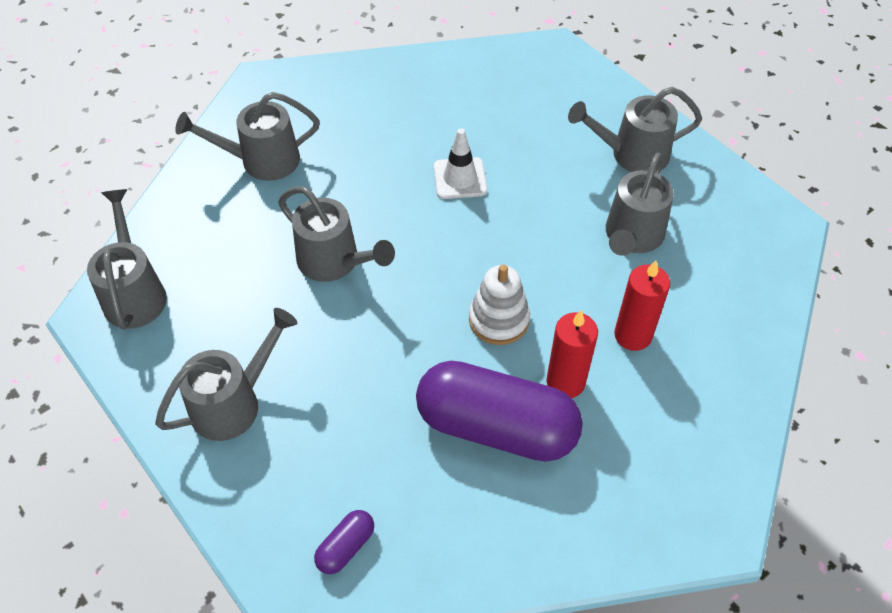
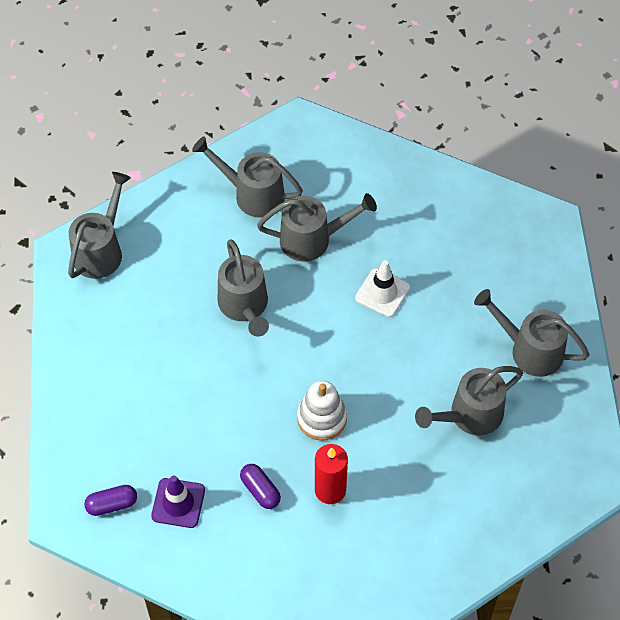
camera: 35 degrees right, 5 degrees up
grey watering can [155,308,297,441] -> grey watering can moved to [257,193,377,261]
purple capsule [416,361,583,462] -> purple capsule [240,464,281,509], size x0.41
red candle [614,260,670,351] -> none
none -> purple traffic cone [151,475,205,528]

